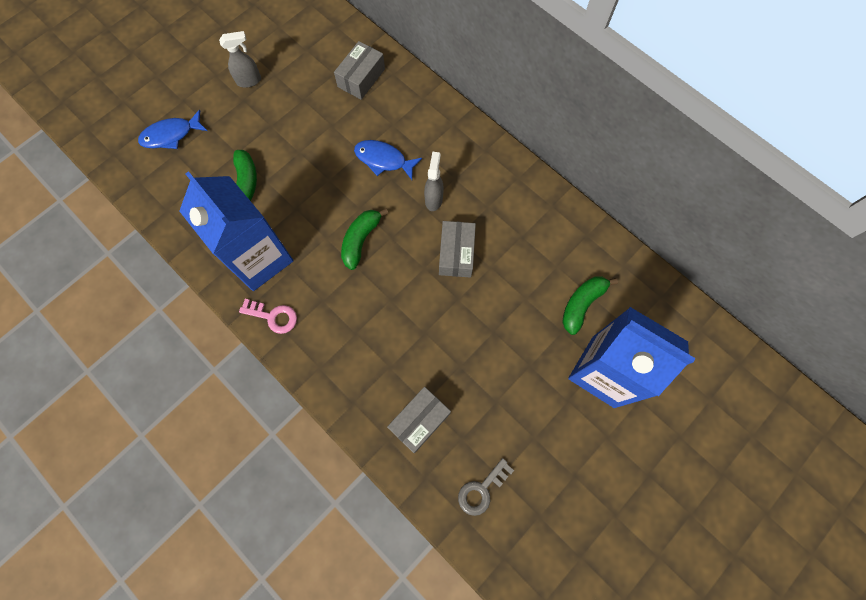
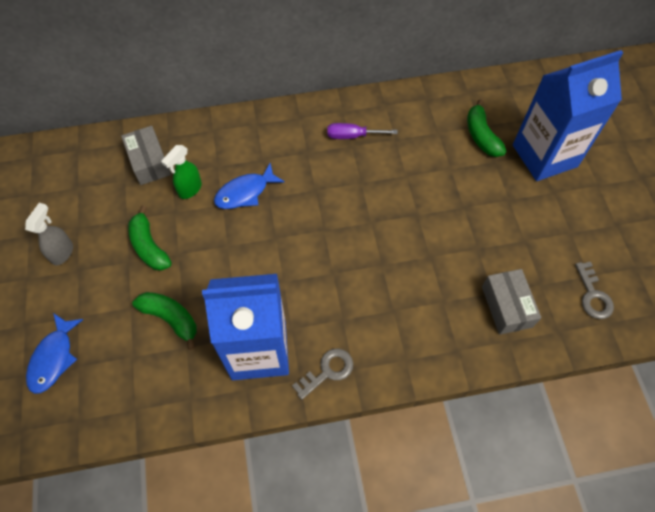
camera: 55 degrees left, 10 degrees down
pink key [239,299,297,334] -> grey key [292,349,353,400]
green banana [341,209,388,270] -> green banana moved to [128,206,172,271]
grey spray bottle [424,151,444,211] -> none
grey box [439,221,476,278] -> none
none -> green spray bottle [161,145,202,199]
none -> purple screwdriver [327,123,398,139]

